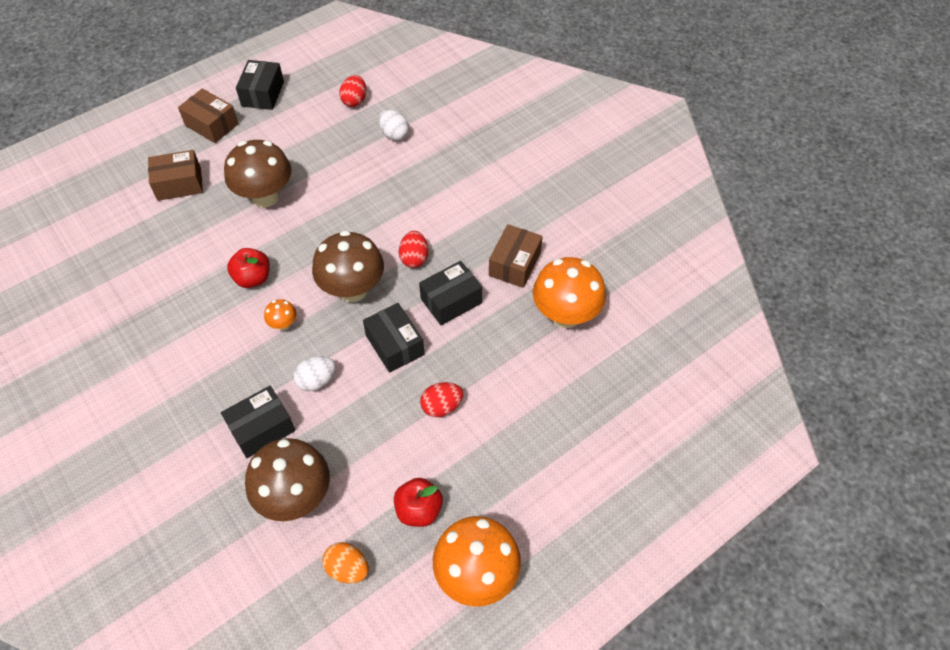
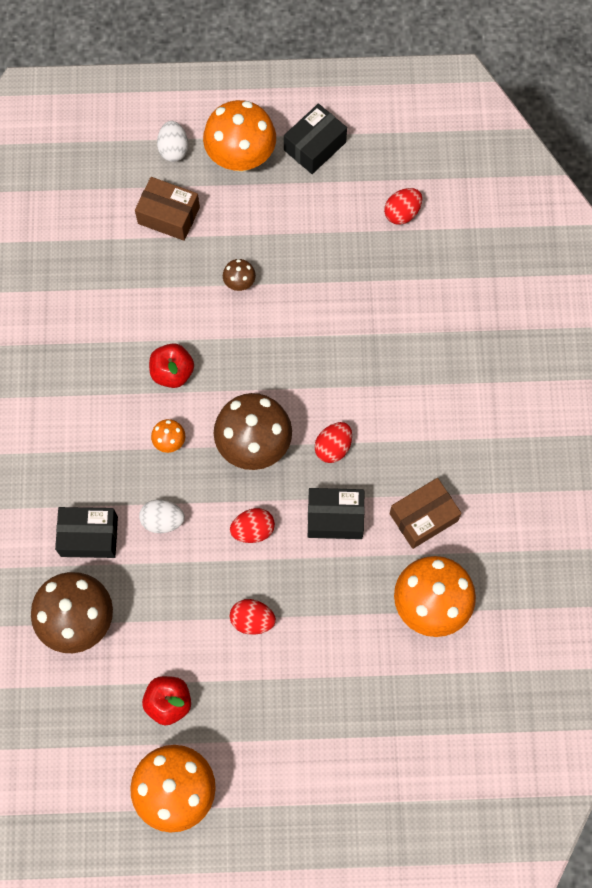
camera: 35 degrees right, 15 degrees up
brown box [178,88,239,143] -> orange mushroom [203,100,276,172]
brown mushroom [224,140,292,208] -> brown mushroom [223,259,256,291], size x0.44
orange egg [322,542,369,584] -> none
black box [363,303,425,373] -> red egg [230,508,275,543]
white egg [379,110,409,141] -> white egg moved to [157,121,188,162]

